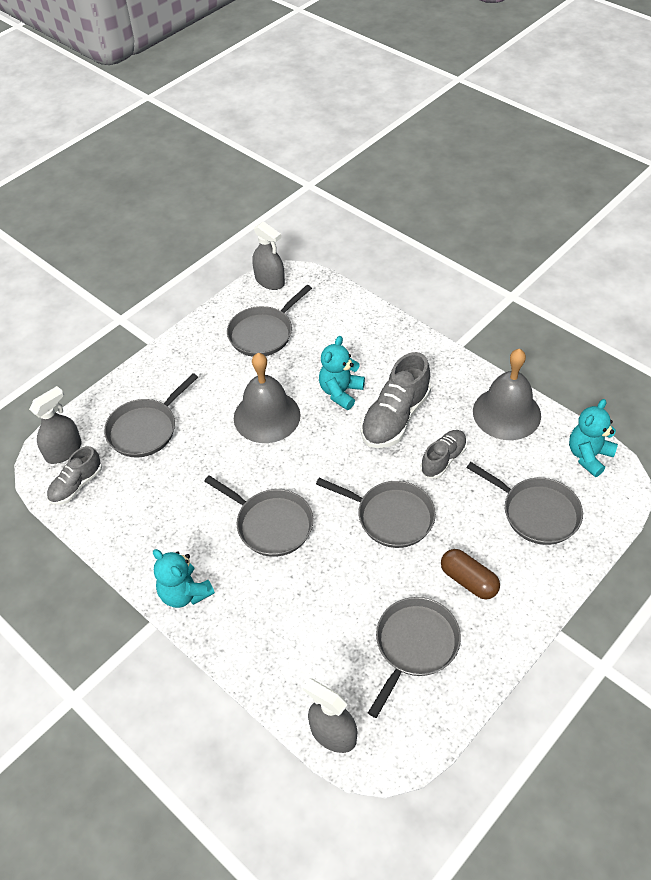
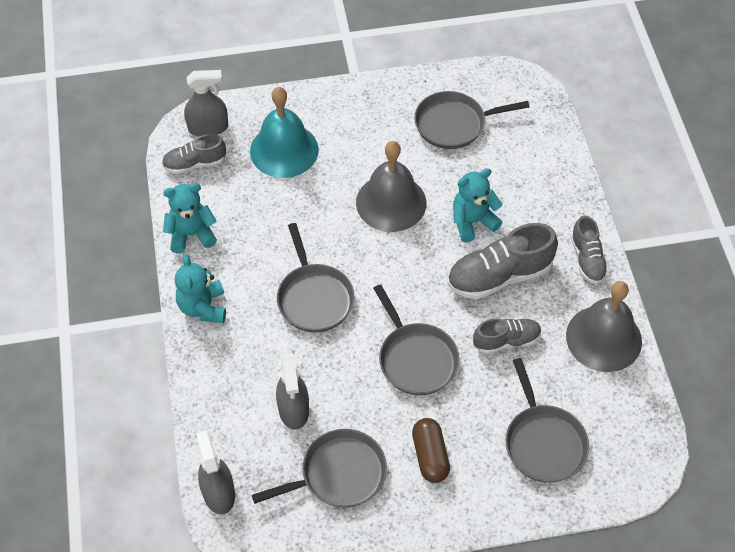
camera: 35 degrees right, 5 degrees up
grey pan [104,373,198,458] -> turquoise bell [250,87,319,178]
grey spray bottle [252,222,285,290] -> grey spray bottle moved to [276,356,309,430]
turquoise teddy bear [569,399,618,477] -> turquoise teddy bear moved to [163,183,217,254]
none -> grey shoe [570,216,609,284]

